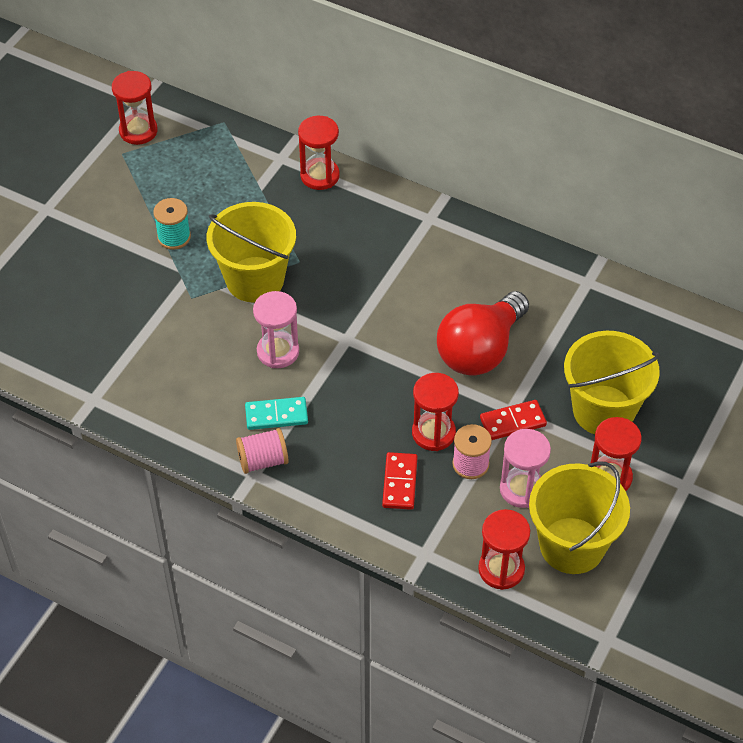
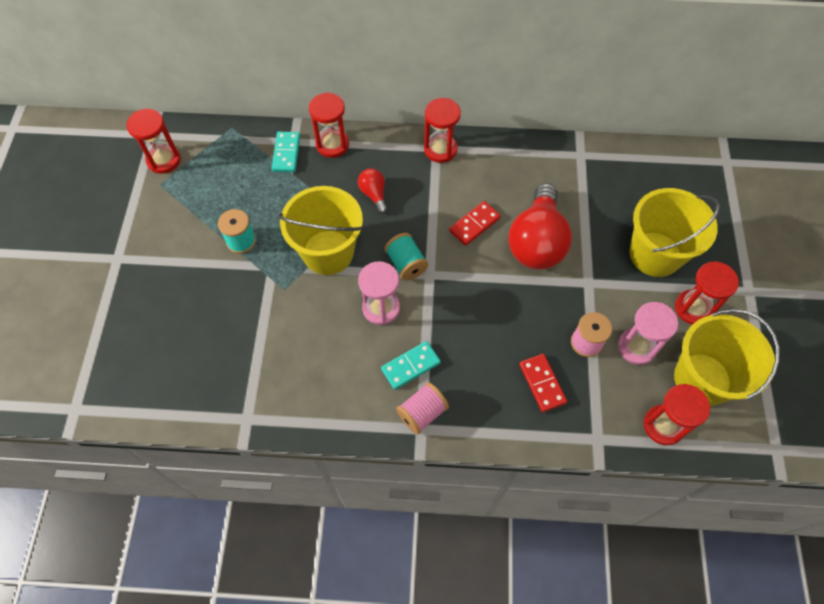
camera: 25 degrees left, 10 degrees up
red hourglass [412,373,459,451] -> red hourglass moved to [424,98,461,163]
red domino [480,400,547,440] -> red domino moved to [449,201,501,246]
none -> turquoise domino [272,132,300,172]
none -> red light bulb [358,168,388,214]
none -> turquoise spool [385,233,428,280]

